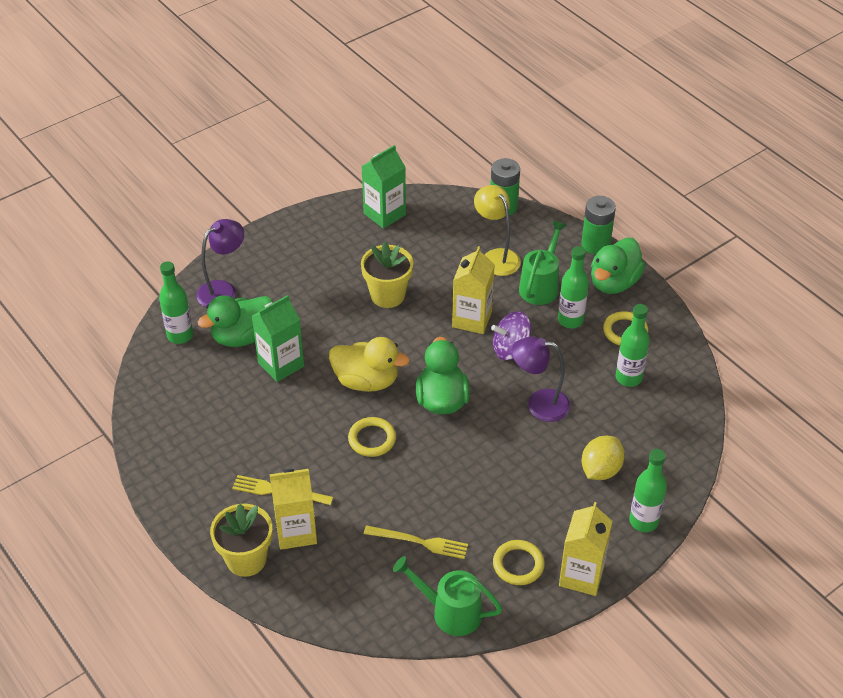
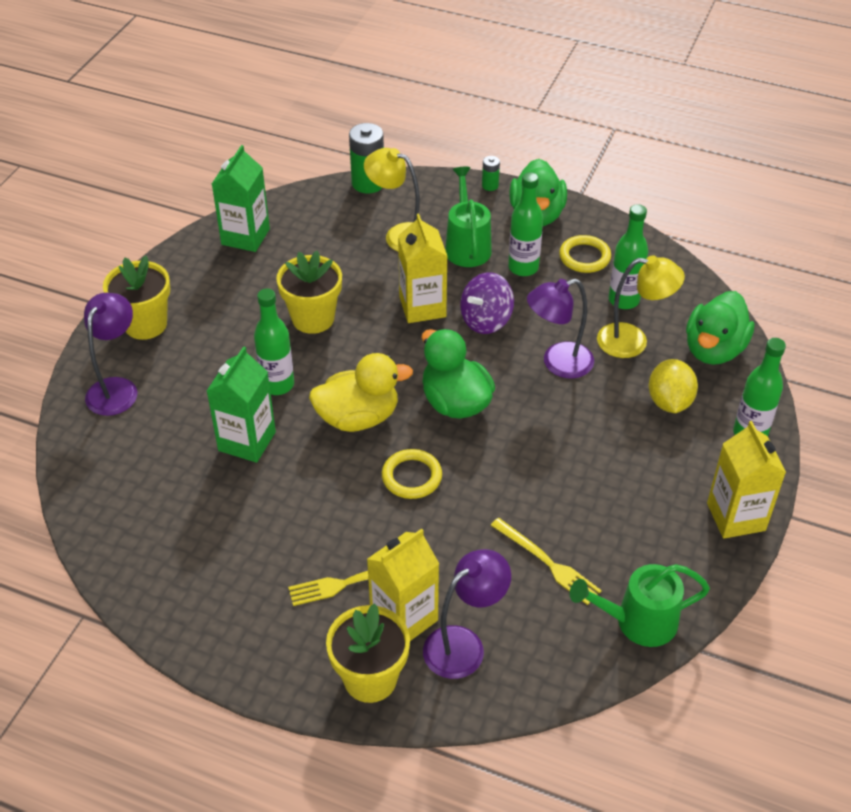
camera: 30 degrees left, 0 degrees up
green bottle [159,261,193,344] -> green bottle moved to [254,289,294,395]
green duck [198,295,273,347] -> green duck moved to [686,291,754,365]
yellow fork [364,525,468,559] -> yellow fork turned 60 degrees clockwise [491,518,602,605]
yellow ring [493,540,545,585] -> none
green battery [581,196,616,255] -> green battery [482,156,500,191], size x0.51
none -> yellow flower pot [103,256,170,340]
none -> purple lamp [423,549,511,679]
none -> yellow lamp [597,256,685,358]

